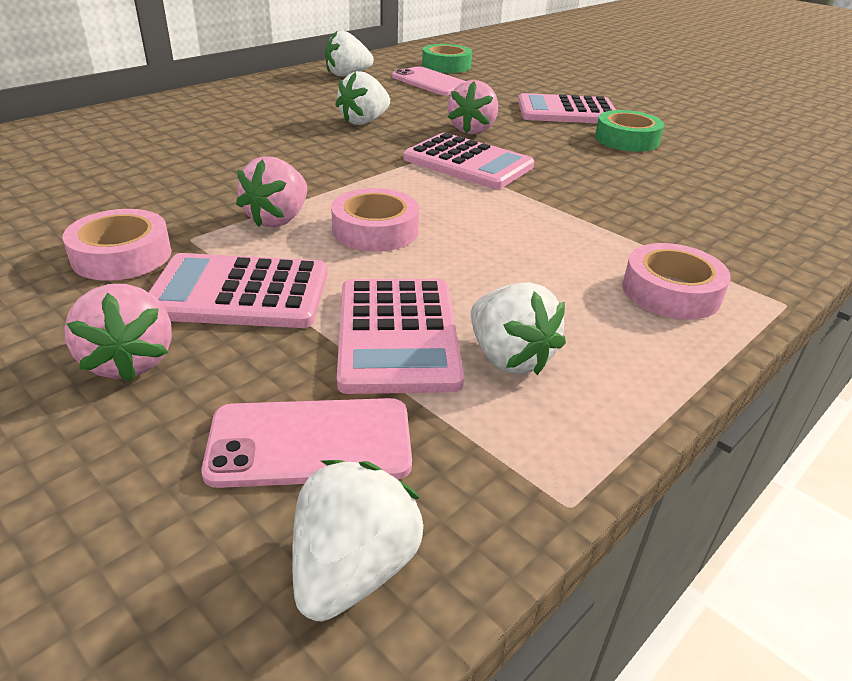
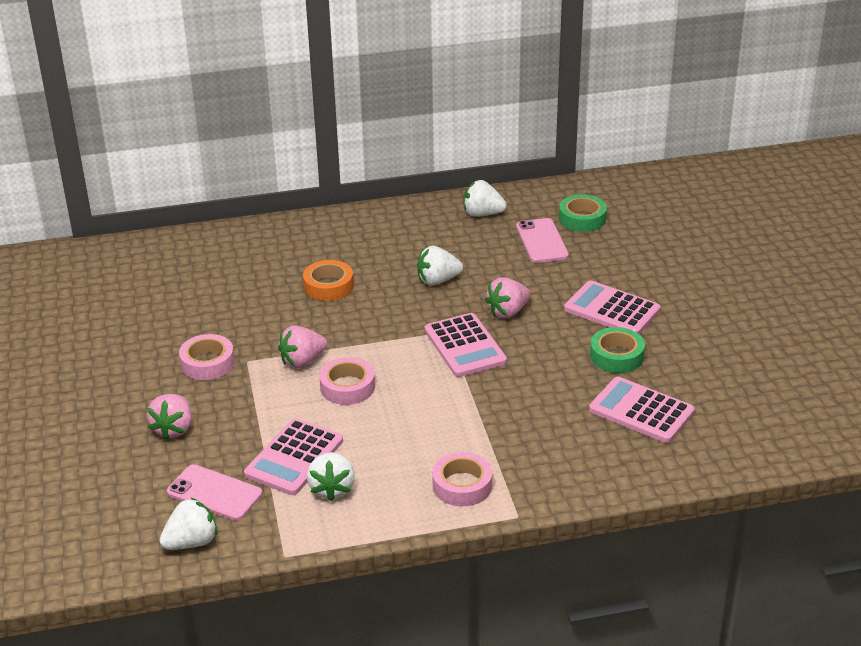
camera: 35 degrees right, 0 degrees up
pink calculator [148,253,328,328] -> pink calculator moved to [589,377,695,443]
none -> orange tape [303,260,354,301]

